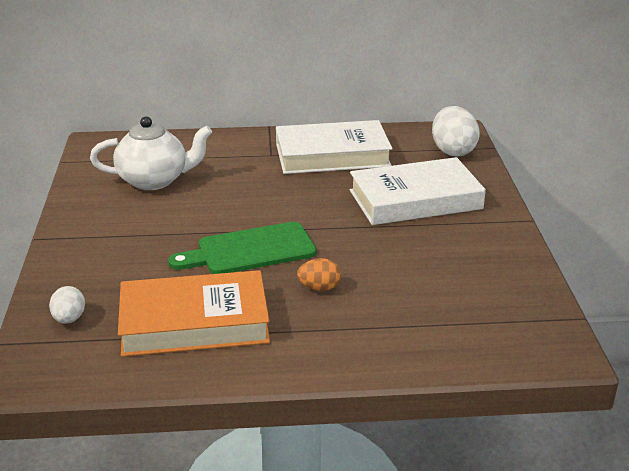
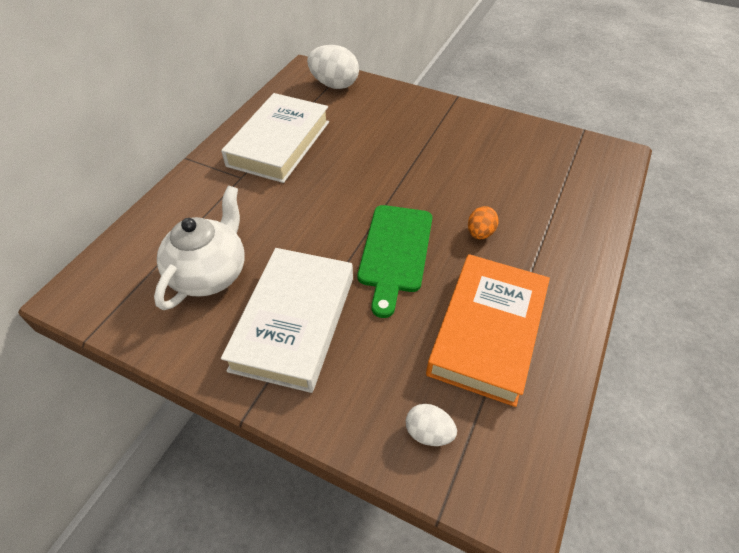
camera: 60 degrees left, 20 degrees up
white book [350,157,486,225] -> white book moved to [221,248,353,393]

